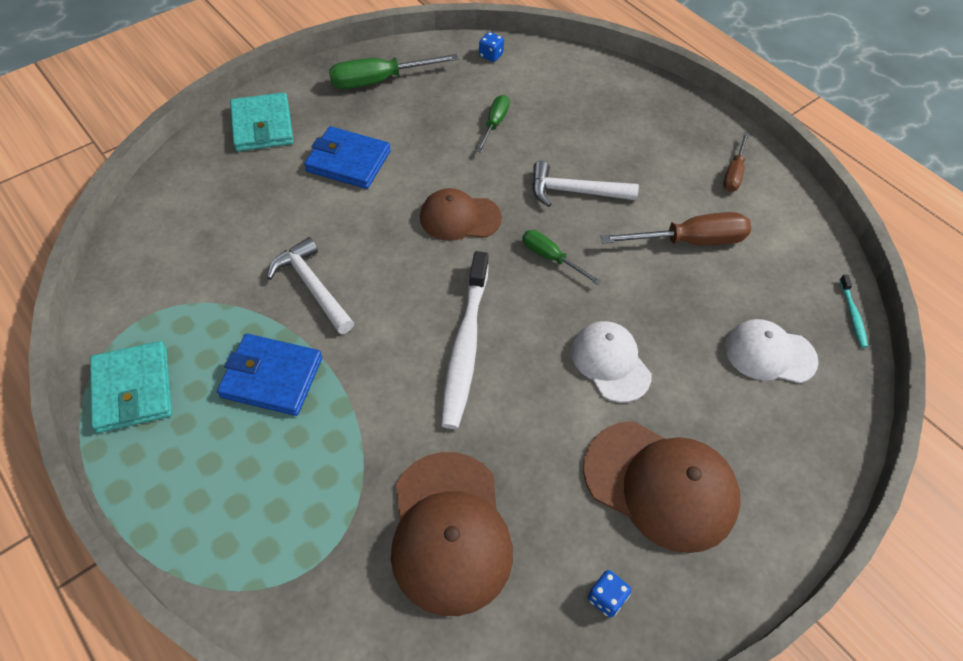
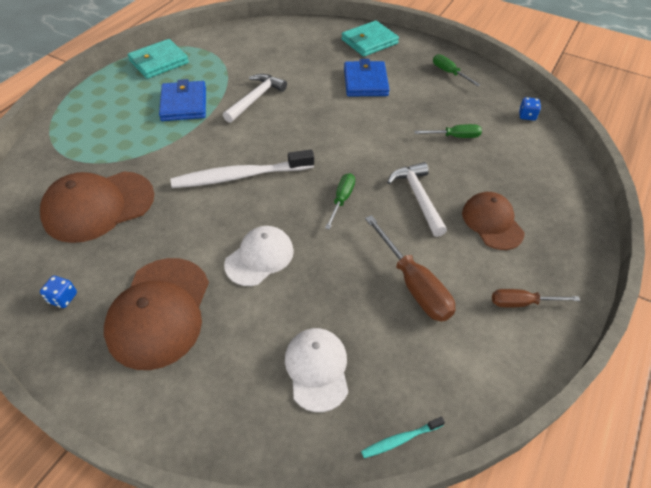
camera: 70 degrees right, 5 degrees down
green screwdriver [329,54,459,89] -> green screwdriver [433,54,480,86], size x0.60
brown cap [420,188,502,241] -> brown cap moved to [462,192,525,250]

